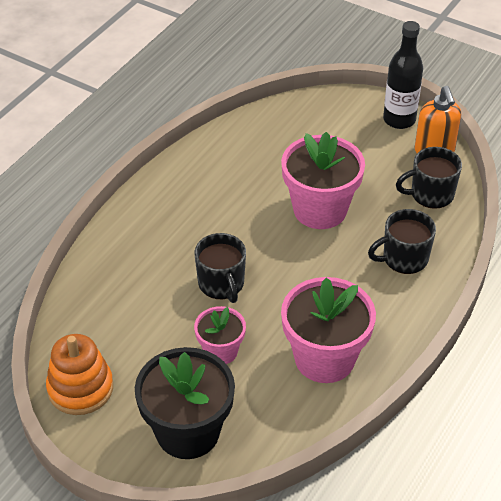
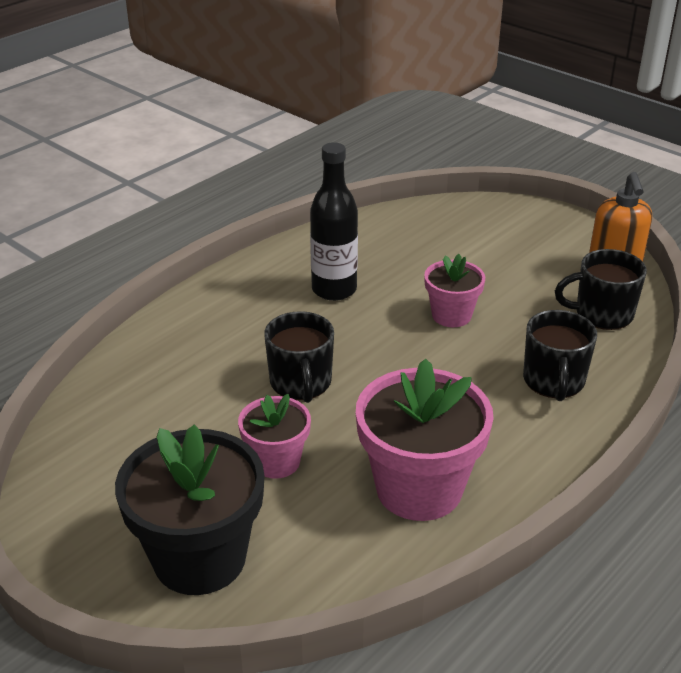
camera: 10 degrees right, 10 degrees down
orange stacking toy [46,334,113,415] -> none
pink flower pot [281,132,365,229] -> pink flower pot [424,254,485,327], size x0.56
black mug [368,209,436,274] -> black mug turned 75 degrees counterclockwise [523,310,597,401]
black bottle [383,21,423,129] -> black bottle moved to [310,142,358,301]

